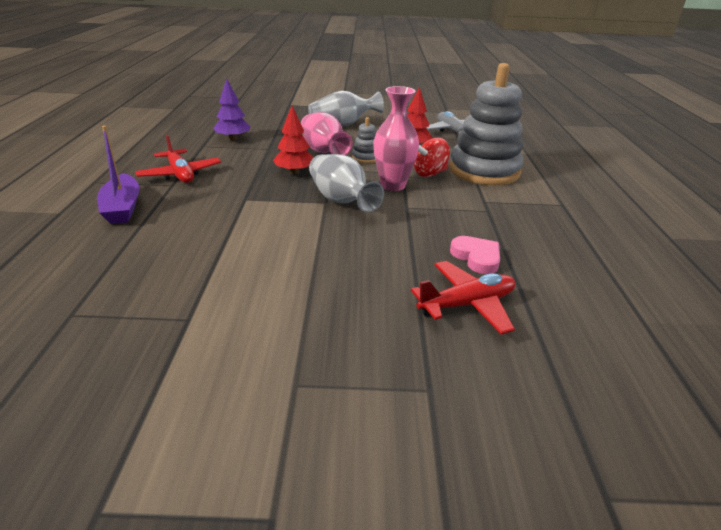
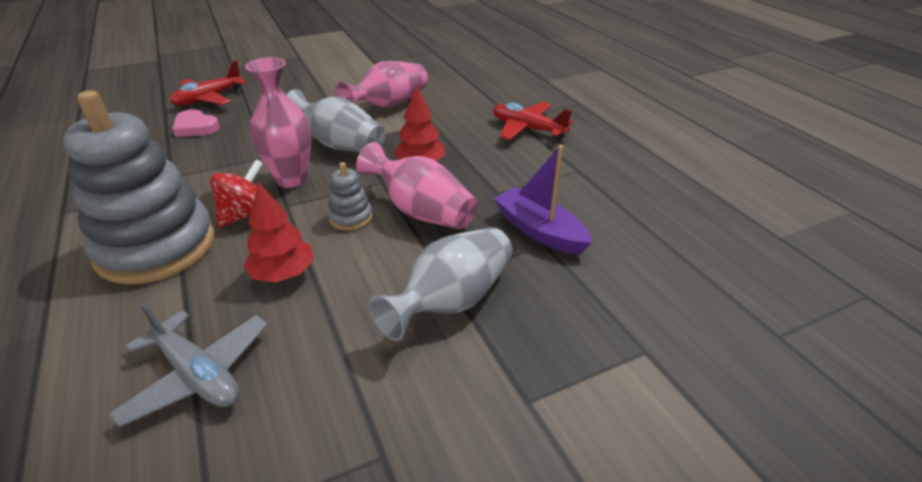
camera: 155 degrees right, 5 degrees up
purple boat [97,126,140,224] -> purple boat moved to [494,145,593,255]
purple tree [213,79,250,140] -> none
none -> pink vase [336,61,428,108]

